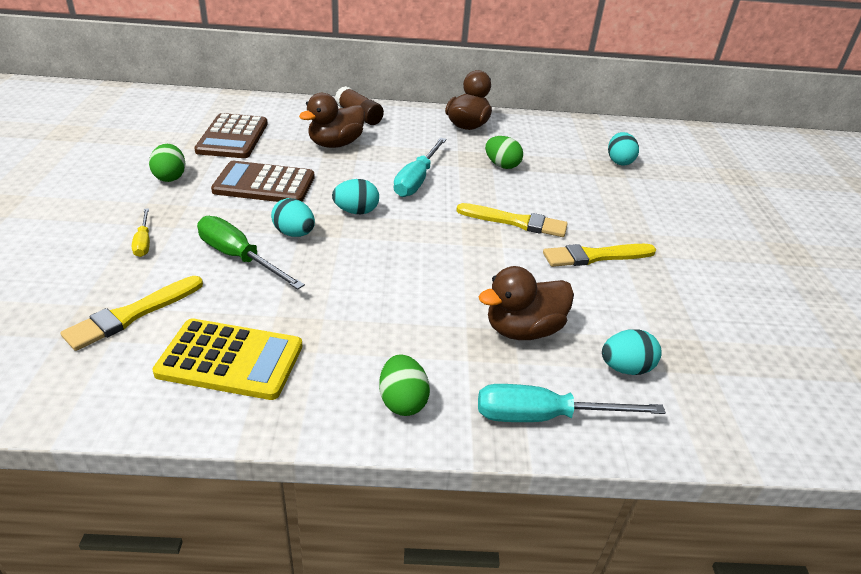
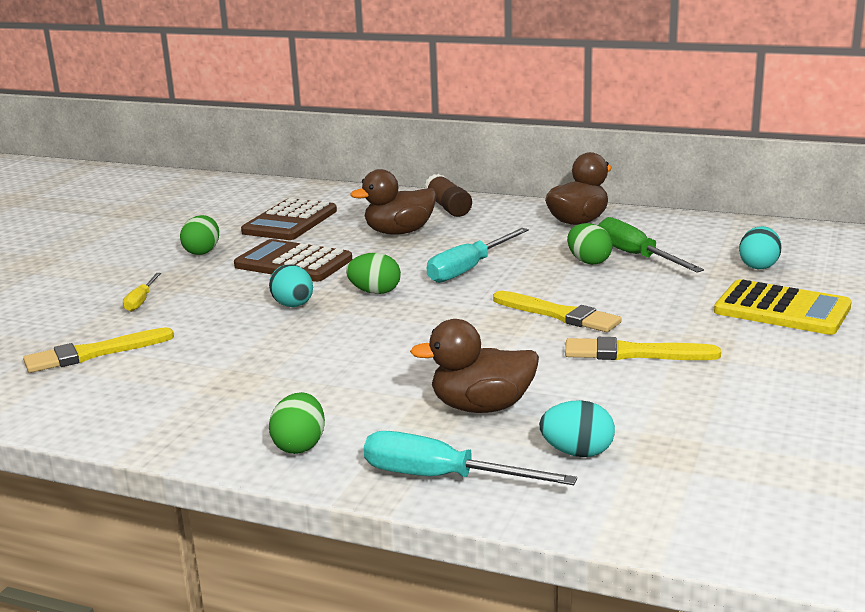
camera: 25 degrees right, 15 degrees down
yellow calculator [153,318,302,400] -> yellow calculator moved to [714,279,852,335]
green screwdriver [197,216,305,290] -> green screwdriver moved to [598,217,704,272]
turquoise egg [332,179,379,214] -> green egg [346,253,401,294]

